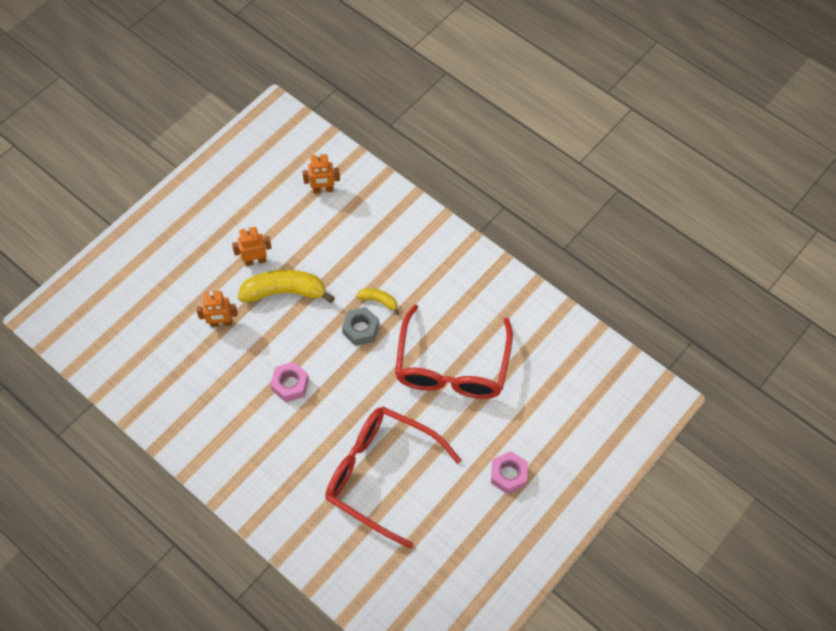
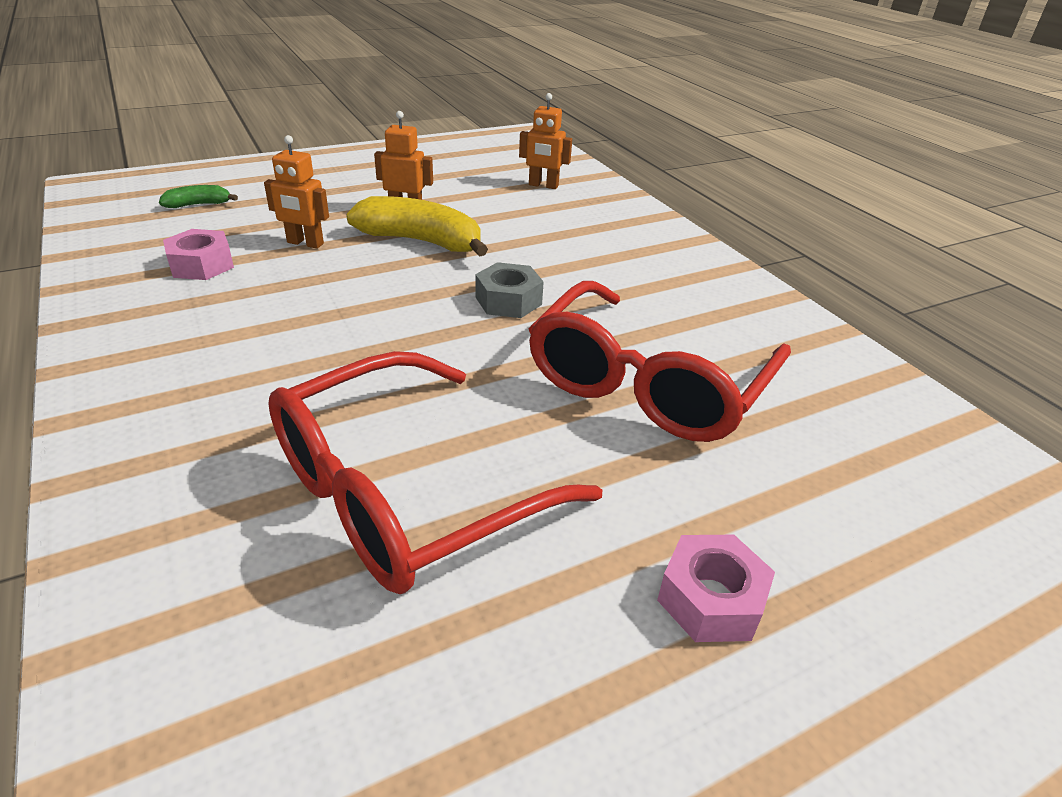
camera: 20 degrees right, 25 degrees down
pink nut [270,362,309,402] -> pink nut moved to [163,229,234,280]
red glasses [325,406,462,549] -> red glasses turned 90 degrees counterclockwise [268,351,602,594]
yellow banana [356,288,399,315] -> none
none -> green banana [159,185,238,208]

